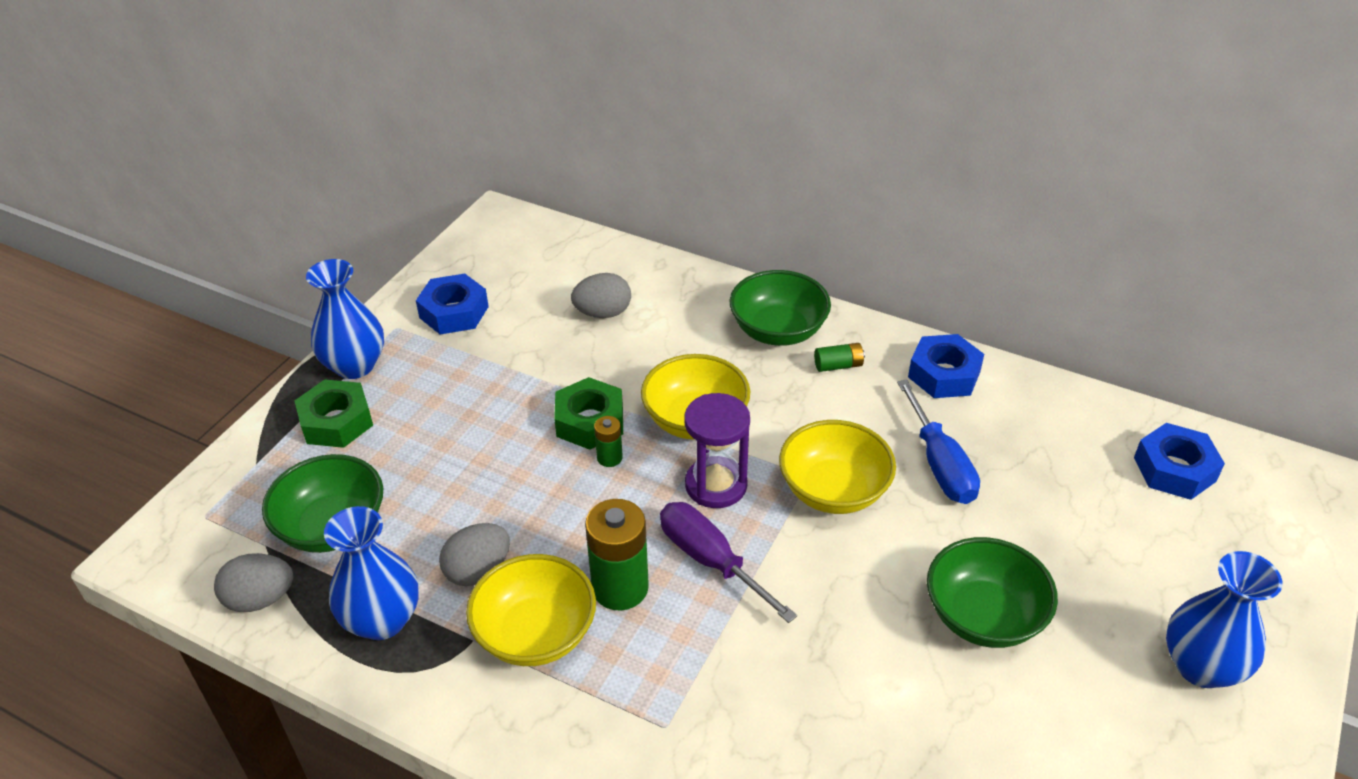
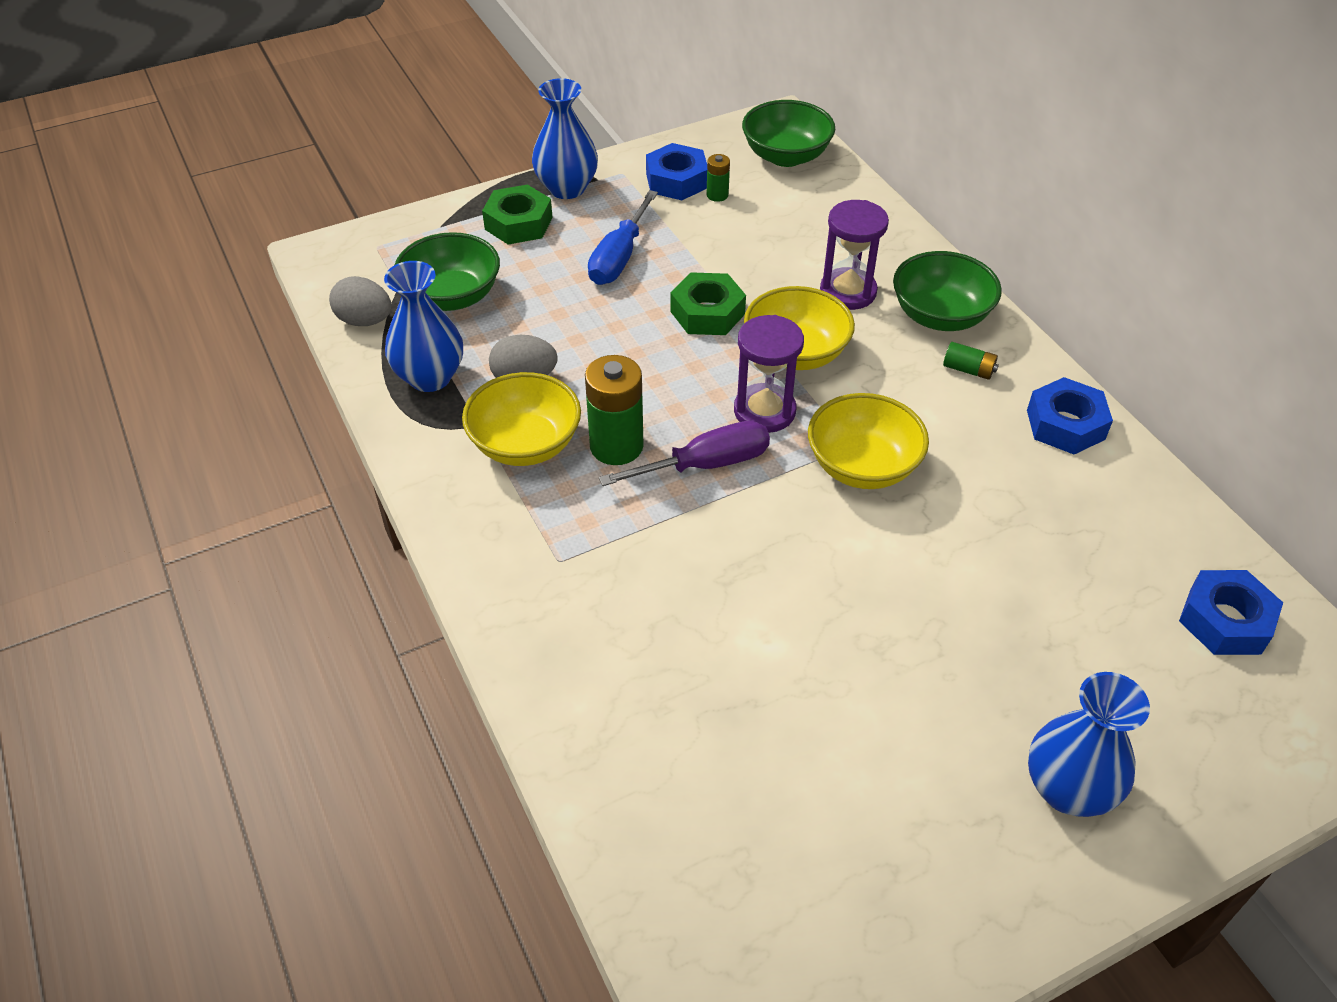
camera: 35 degrees right, 5 degrees up
grey egg [571,273,631,318] -> none
green battery [594,416,623,467] -> green battery moved to [707,154,730,202]
purple screwdriver [660,502,797,623] -> purple screwdriver turned 75 degrees clockwise [599,421,770,486]
blue screwdriver [897,379,980,504] -> blue screwdriver moved to [588,190,658,285]
green bowl [927,537,1058,648] -> green bowl moved to [742,100,835,167]
none -> purple hourglass [820,200,889,310]

